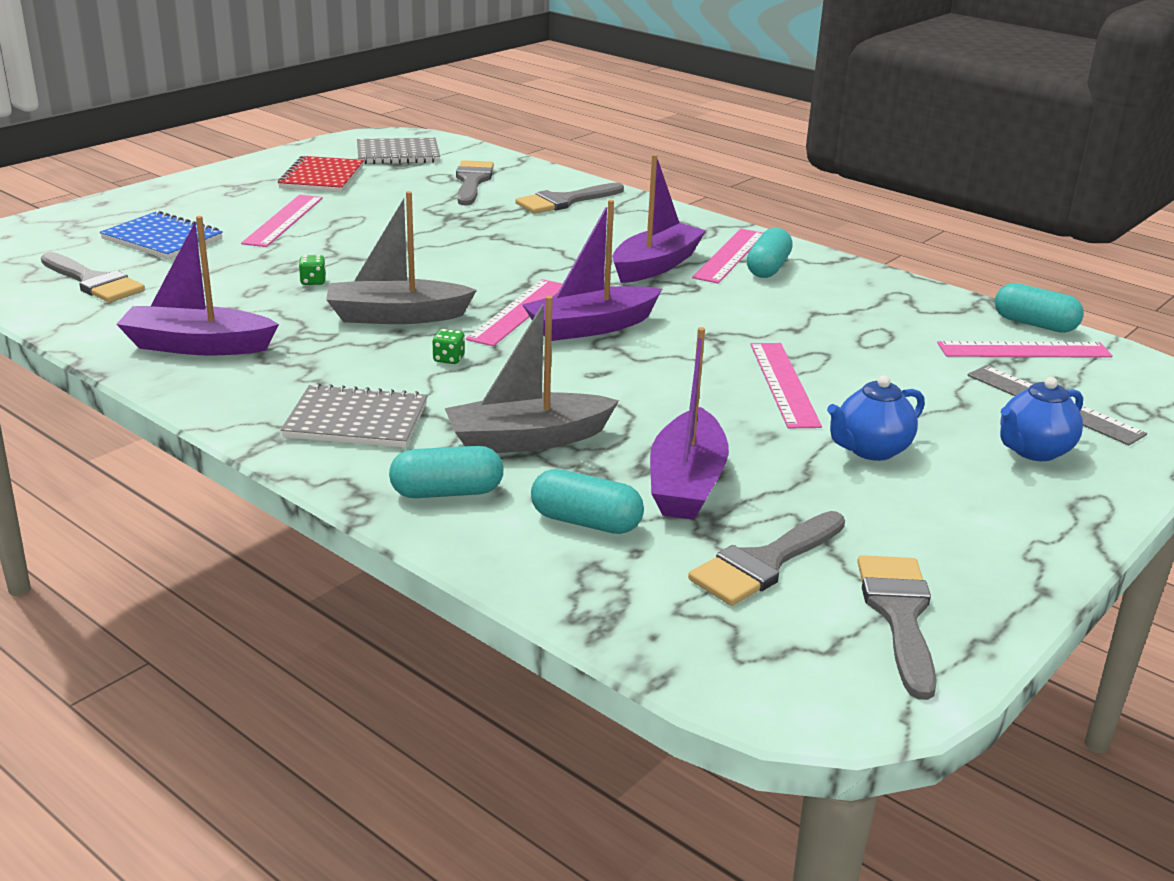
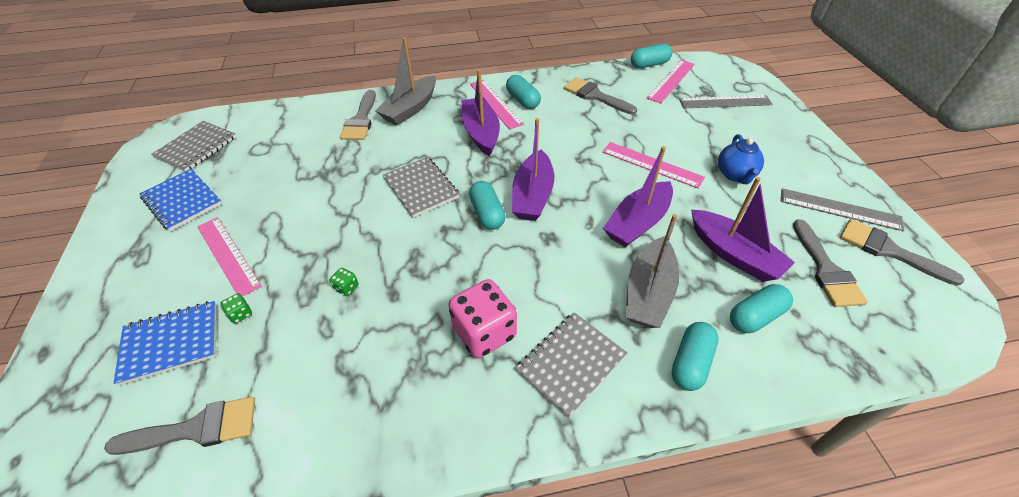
camera: 50 degrees left, 20 degrees up
purple boat [116,216,279,356] -> purple boat moved to [603,146,673,247]
red notebook [278,156,364,192] -> blue notebook [139,169,222,231]
grey boat [326,191,477,324] -> grey boat moved to [375,37,436,126]
green dice [432,329,465,364] -> green dice moved to [221,293,252,324]
grey brush [456,160,494,205] -> grey brush moved to [564,77,637,115]
pink ruler [466,279,562,346] -> turquoise capsule [469,181,506,230]
blue teapot [1000,377,1083,461] -> none
none -> grey notebook [383,157,459,218]
none -> pink dice [448,279,517,358]
none -> grey ruler [781,188,904,231]

